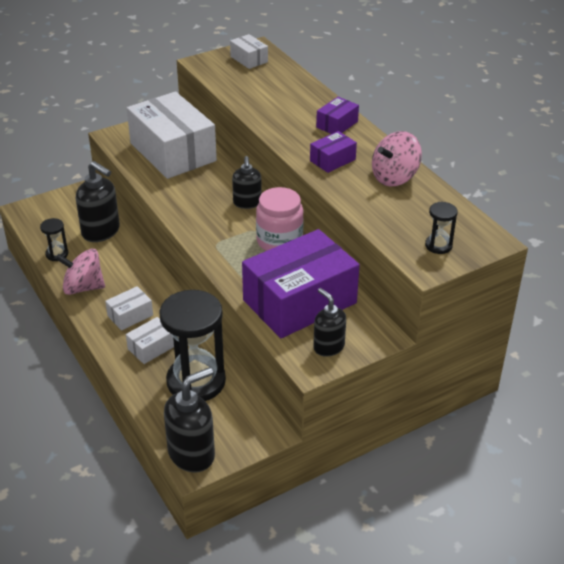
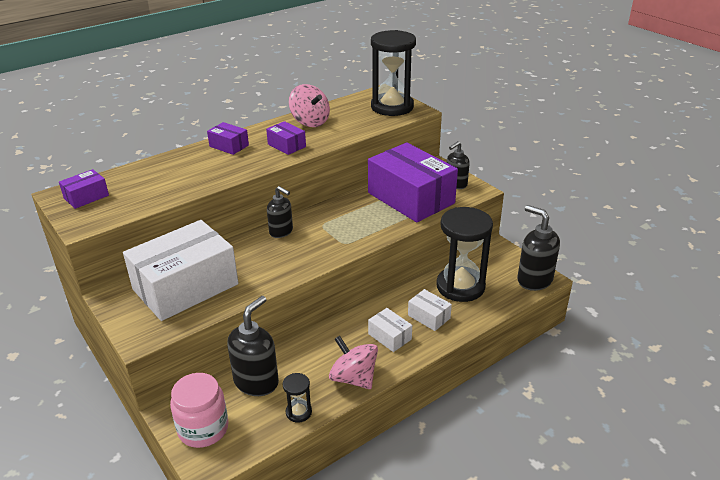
camera: 95 degrees left, 5 degrees down
pink spinning top [55,249,105,295] -> pink spinning top turned 135 degrees clockwise [329,336,378,389]
white box [230,34,268,69] -> purple box [59,169,109,209]
black soap dispenser [232,156,262,209] -> black soap dispenser turned 45 degrees clockwise [267,186,293,238]
pink jar [256,187,304,251] -> pink jar moved to [170,373,229,448]
black hourglass [425,202,458,254] -> black hourglass [371,30,416,116], size x2.27

